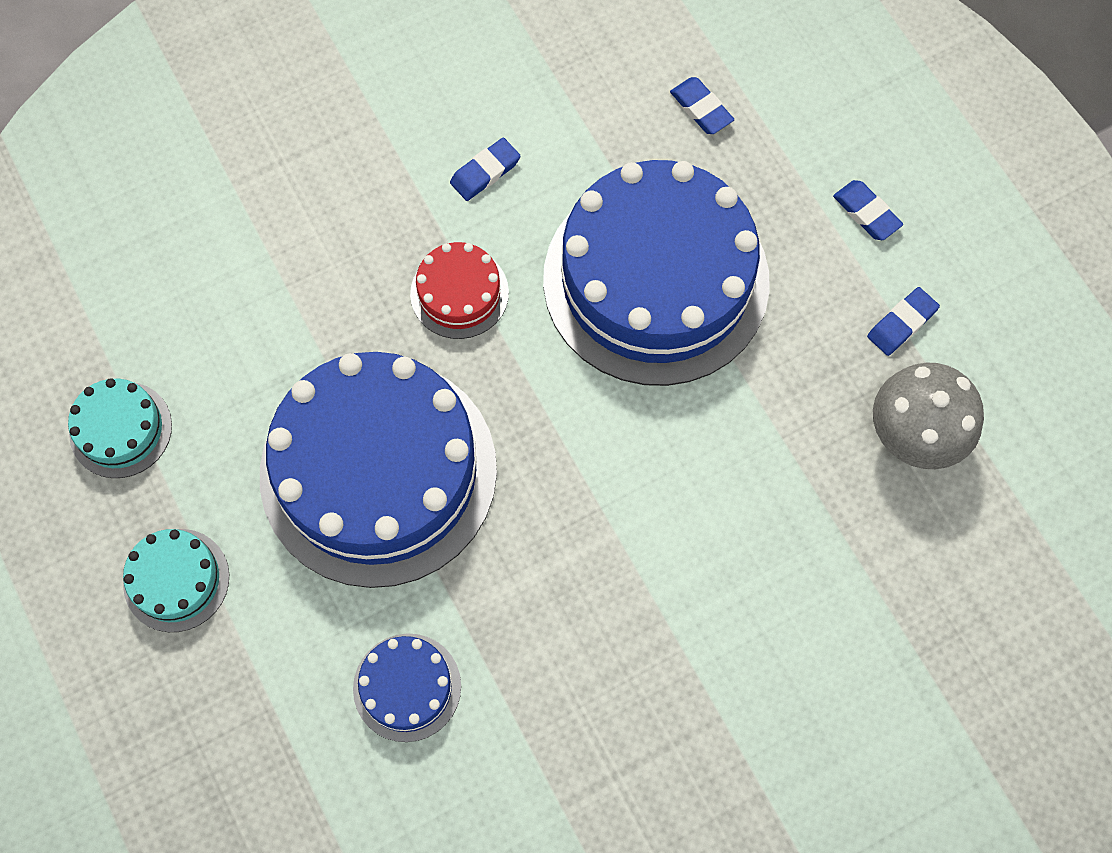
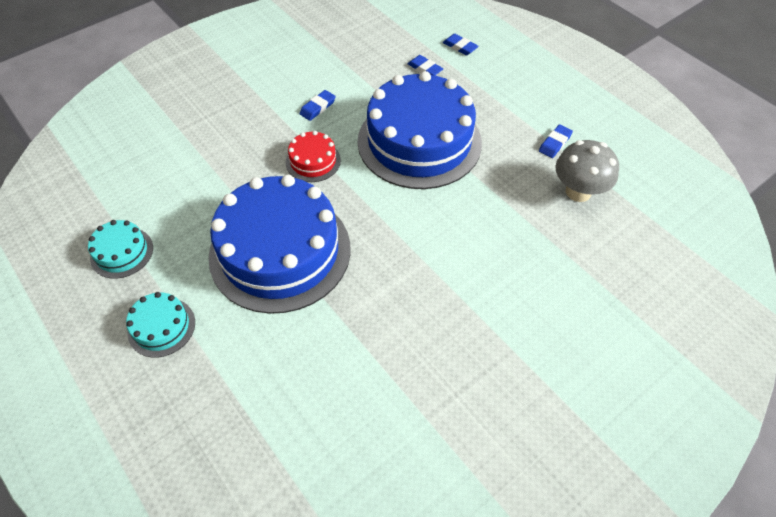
camera: 10 degrees left, 15 degrees down
blue cake [353,634,461,742] -> none
blue eraser [833,180,903,240] -> blue eraser moved to [443,34,479,55]

